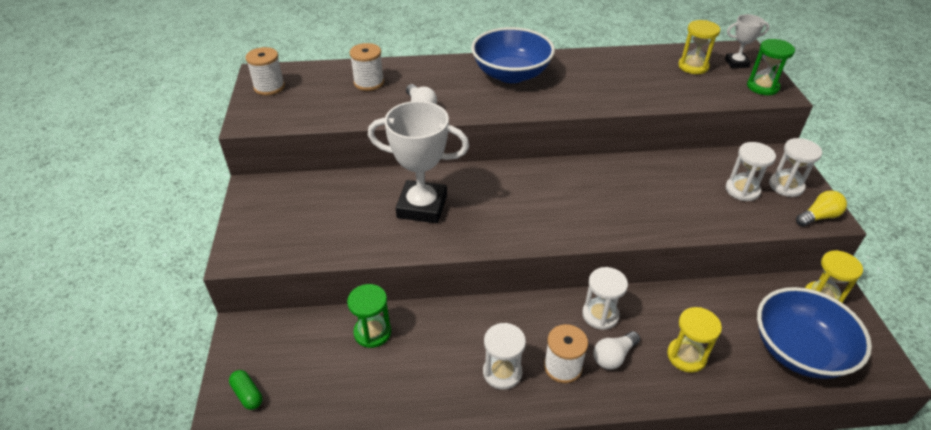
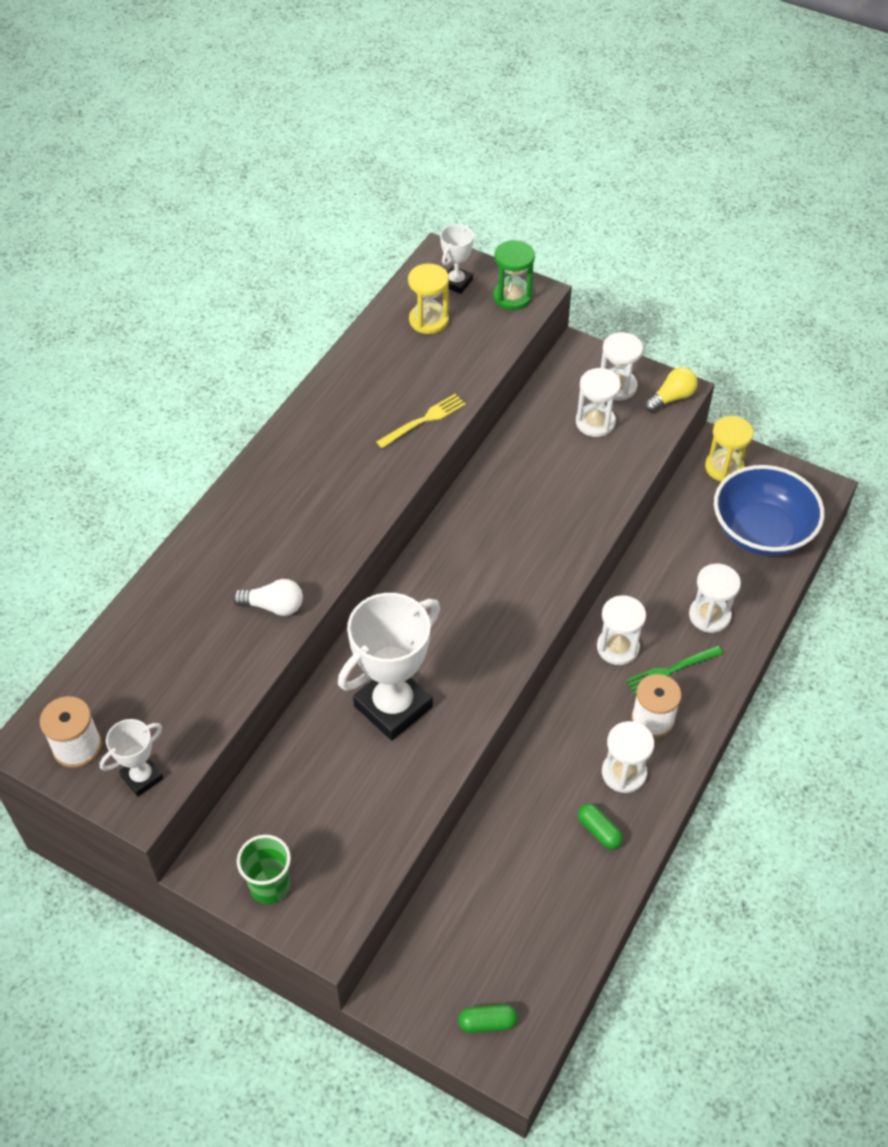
camera: 55 degrees left, 10 degrees up
green hourglass [347,284,391,348] -> none
white spool [349,43,384,91] -> none
blue bowl [471,27,555,83] -> none
white light bulb [594,331,640,370] -> green fork [626,646,724,695]
yellow hourglass [667,307,722,373] -> white hourglass [689,564,741,633]
yellow light bulb [796,190,847,226] -> yellow light bulb turned 45 degrees clockwise [645,367,698,412]
none -> white trophy [100,719,164,796]
none -> green cup [237,835,291,904]
none -> yellow fork [376,394,466,448]
none -> green capsule [578,804,623,849]

